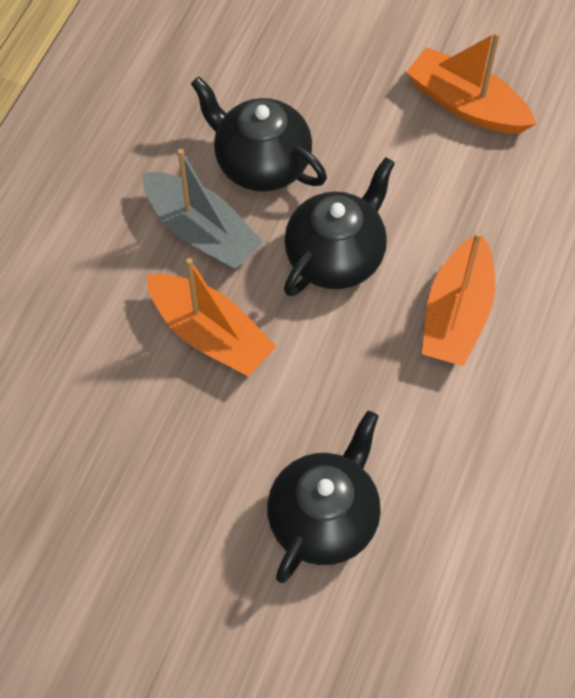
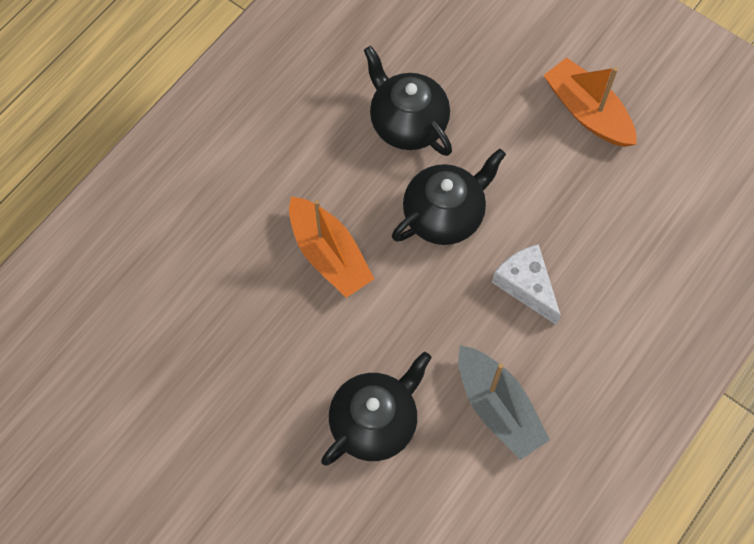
camera: 15 degrees right, 5 degrees up
grey boat [142,149,263,269] -> grey boat moved to [458,345,550,460]
orange boat [422,232,495,366] -> white cheese [492,244,561,325]

